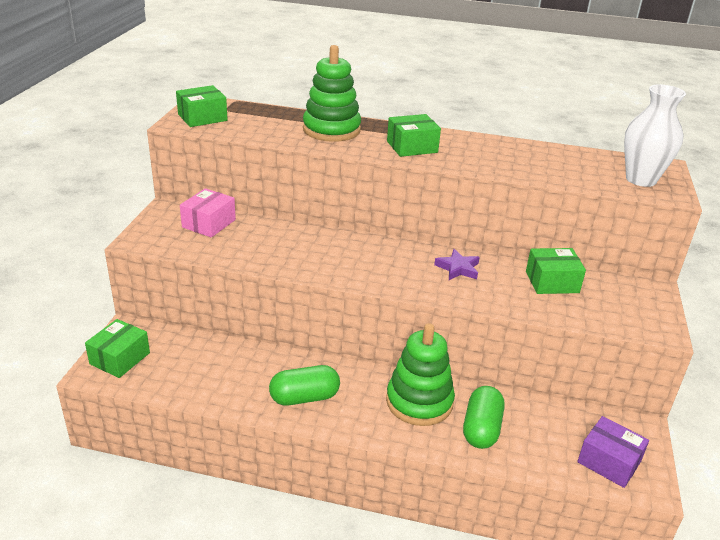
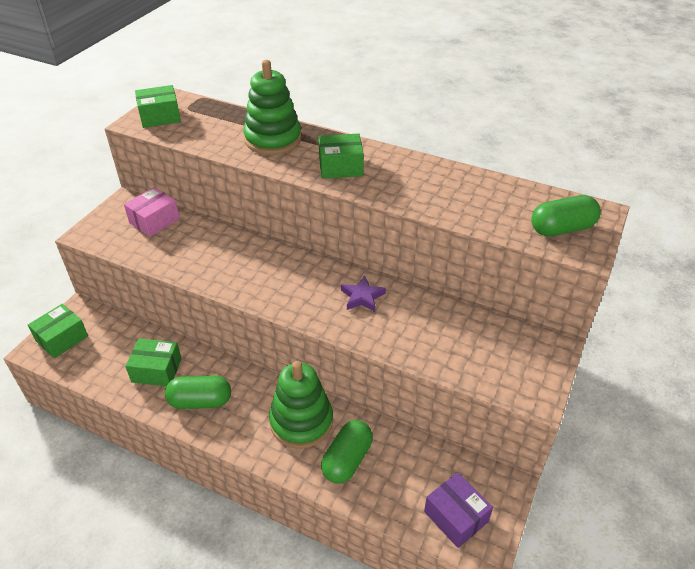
camera: 15 degrees right, 10 degrees up
green box [526,248,586,294] -> green box moved to [125,338,182,386]
white vase [624,84,686,187] -> green capsule [531,195,601,237]

